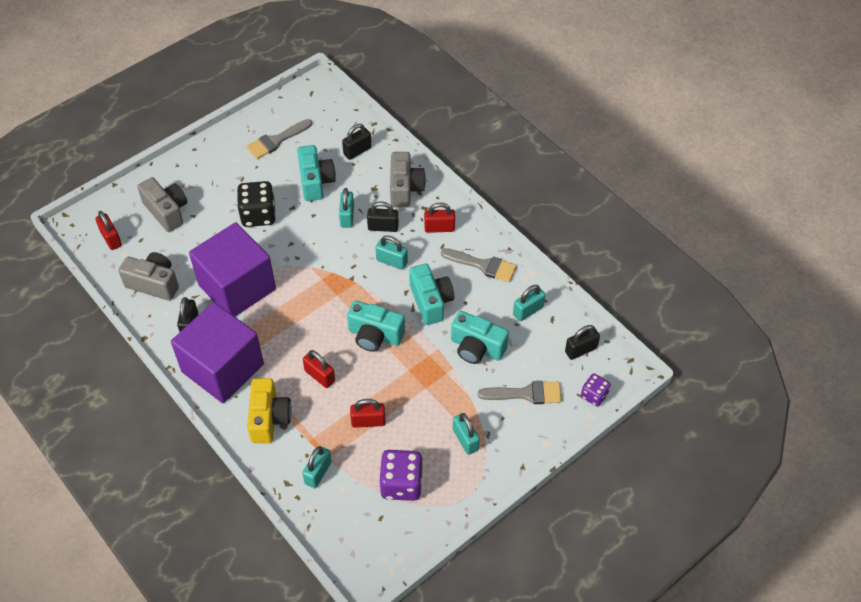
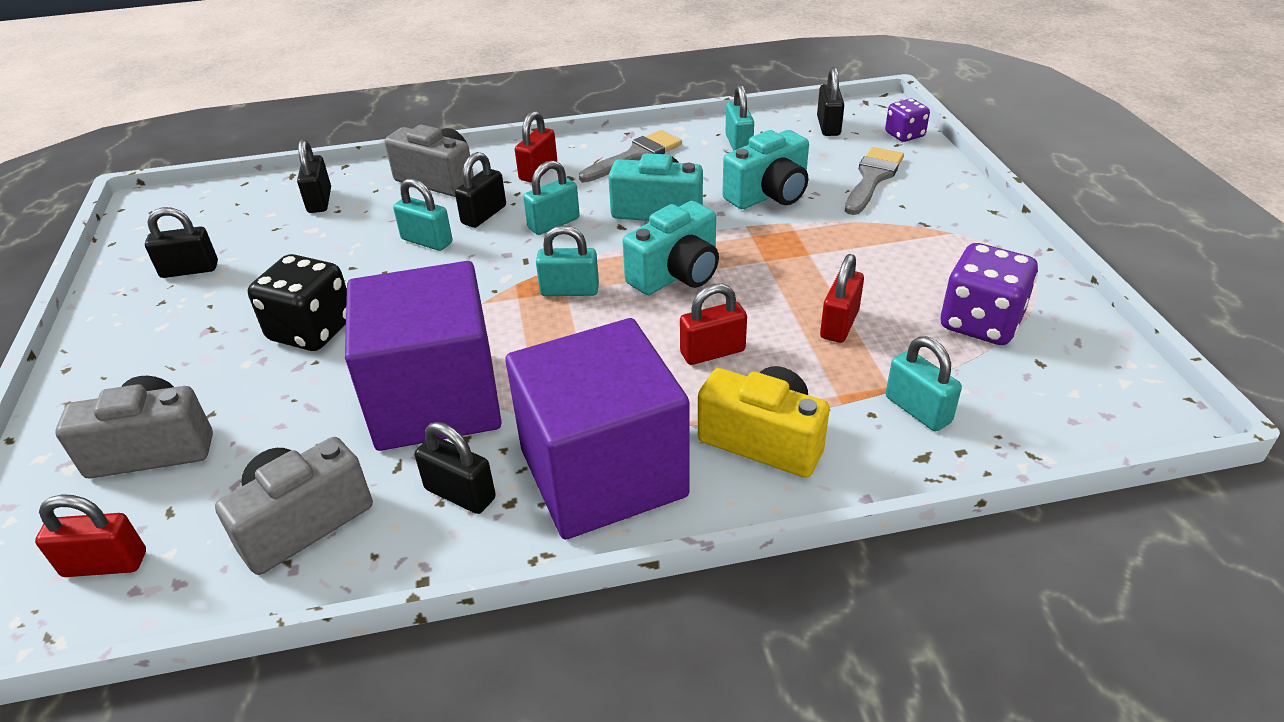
camera: 60 degrees left, 15 degrees down
grey brush [247,119,312,159] -> black padlock [145,207,218,278]
turquoise camera [297,145,336,201] -> none
turquoise padlock [453,413,480,455] -> turquoise padlock moved to [536,225,599,296]

